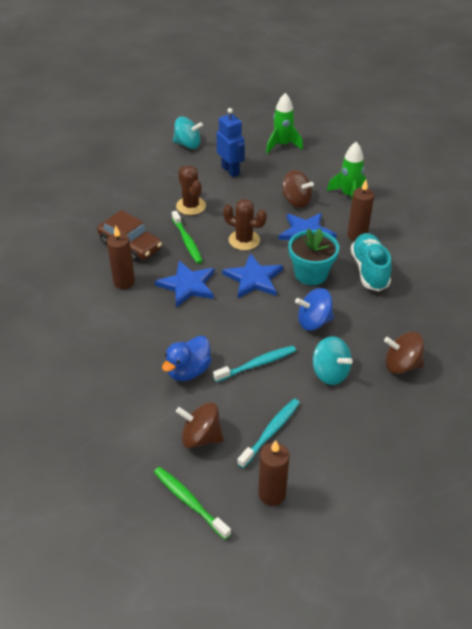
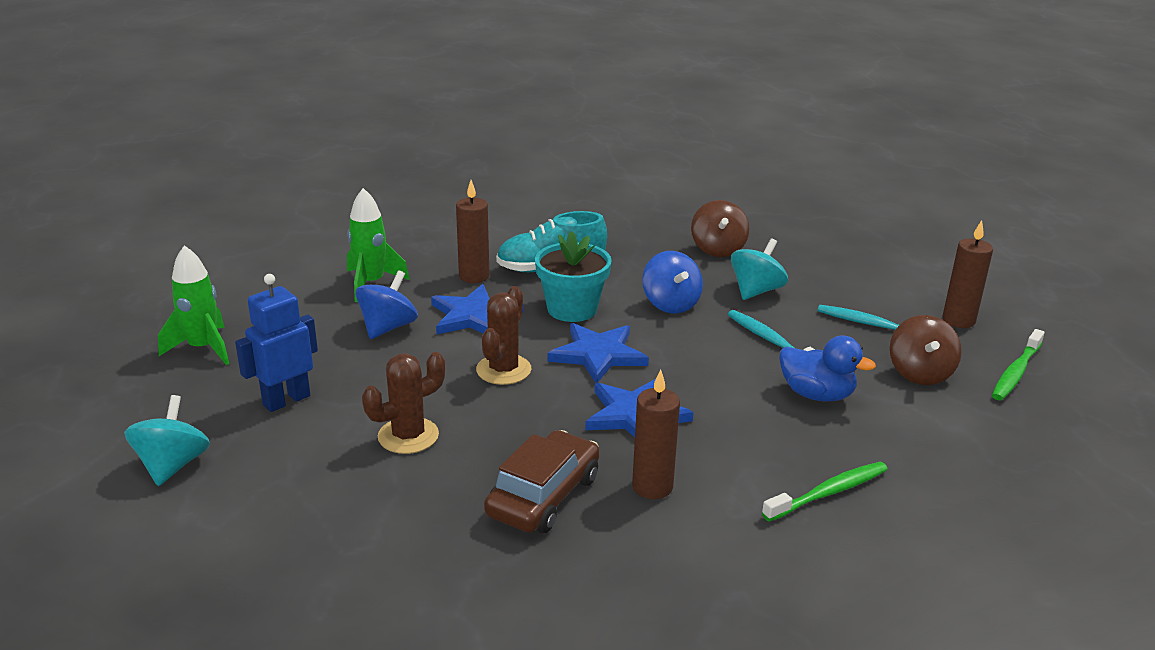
camera: 100 degrees left, 15 degrees down
green toothbrush [172,211,203,264] -> green toothbrush moved to [762,462,888,522]
brown spinning top [282,170,314,208] -> blue spinning top [355,270,418,339]

